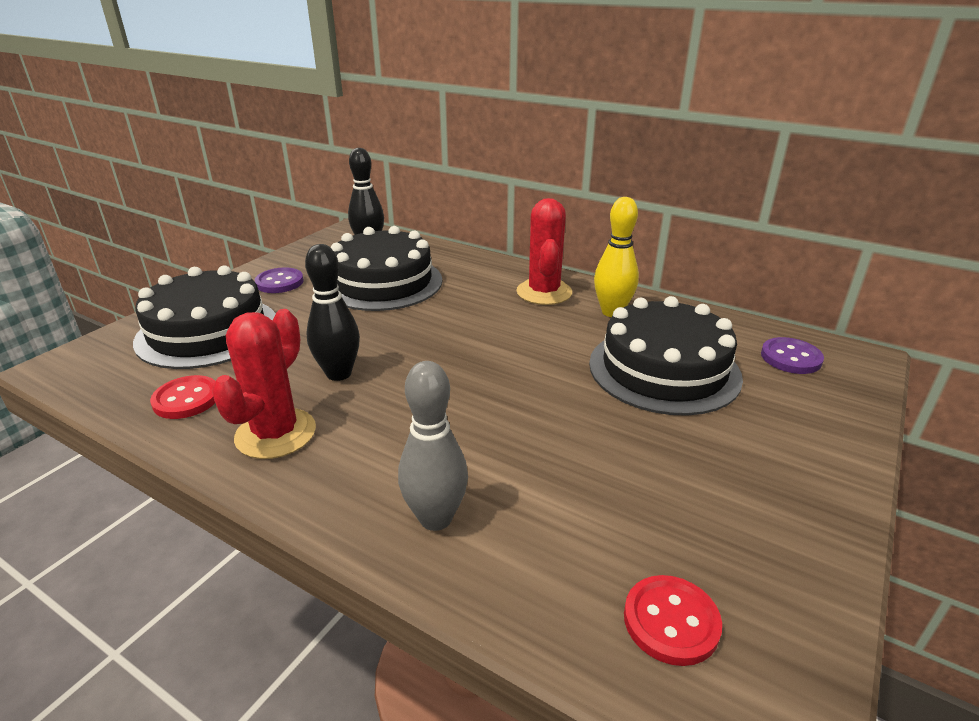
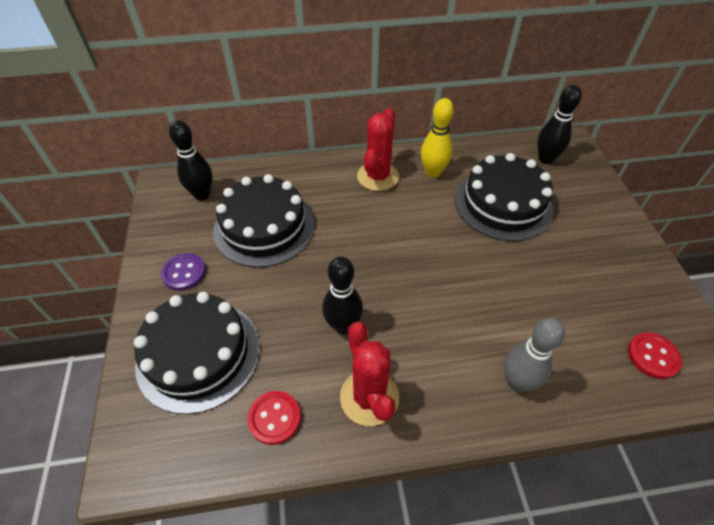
camera: 40 degrees left, 20 degrees up
red cactus [516,198,572,305] -> red cactus turned 60 degrees clockwise [357,108,399,191]
purple button [761,337,824,374] -> black bowling pin [537,85,582,164]

